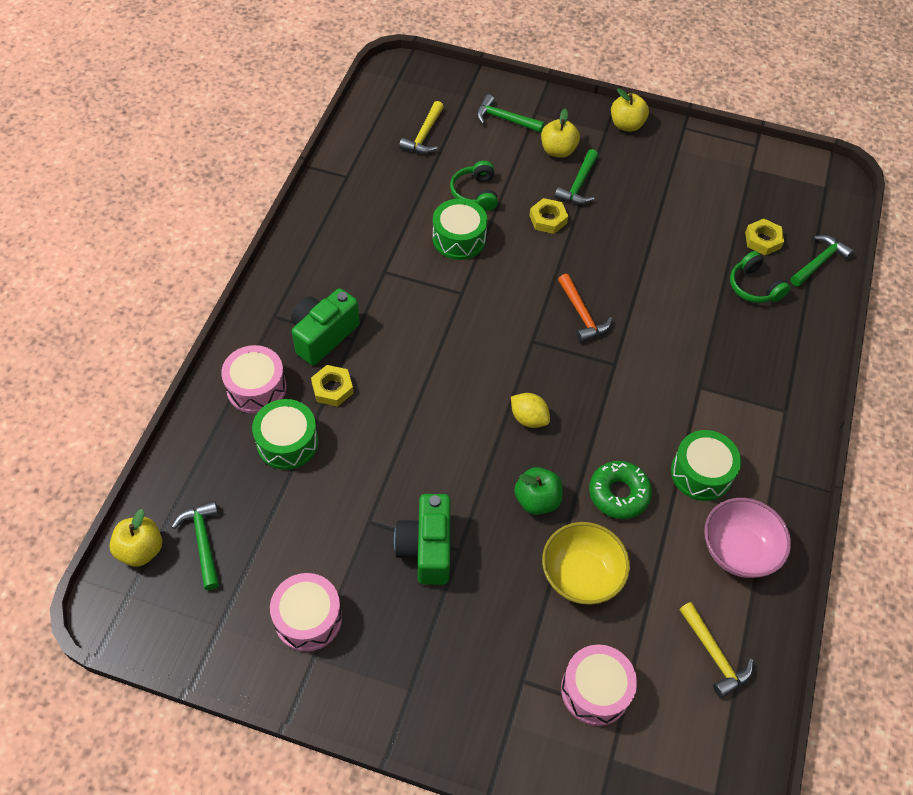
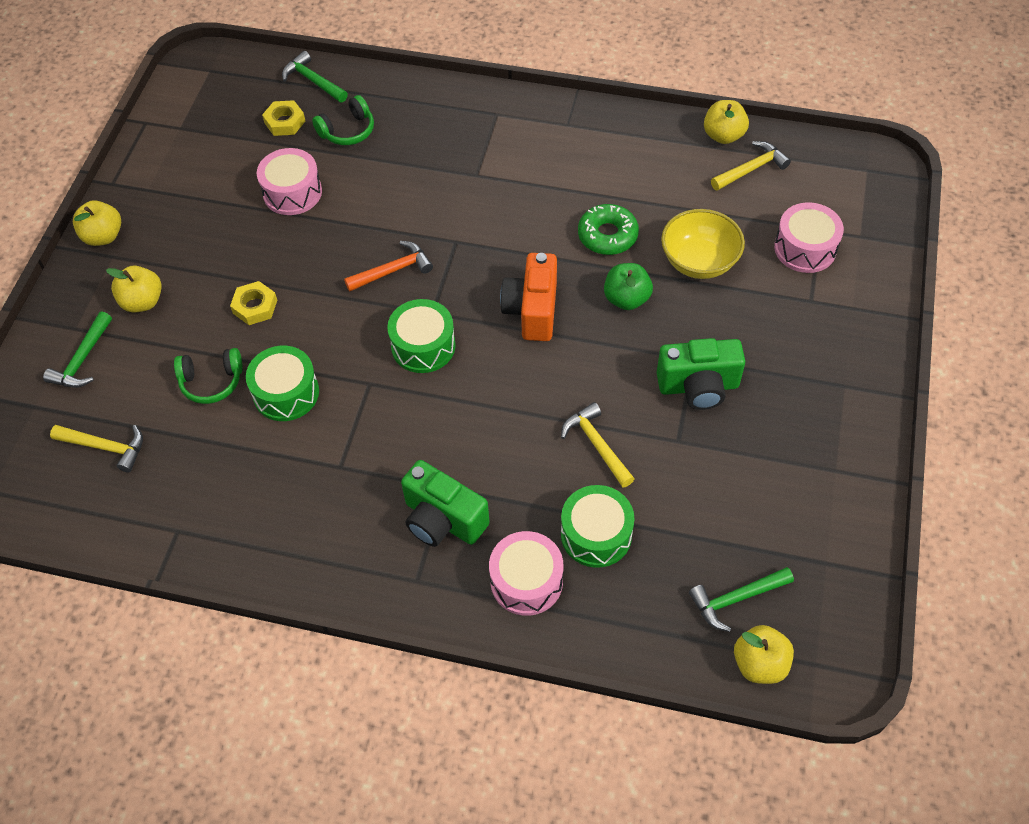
camera: 90 degrees left, 0 degrees up
pink drum [270,573,342,652] -> pink drum moved to [257,148,322,215]
yellow nut [311,365,353,407] -> none
yellow lemon [511,393,550,428] -> orange camera [500,253,557,341]
green hammer [555,149,598,204] -> none
green drum [671,430,741,501] -> green drum moved to [387,299,456,373]
pink bowl [704,498,791,578] -> none
none -> yellow hammer [561,402,634,487]
none -> yellow apple [704,100,749,144]

